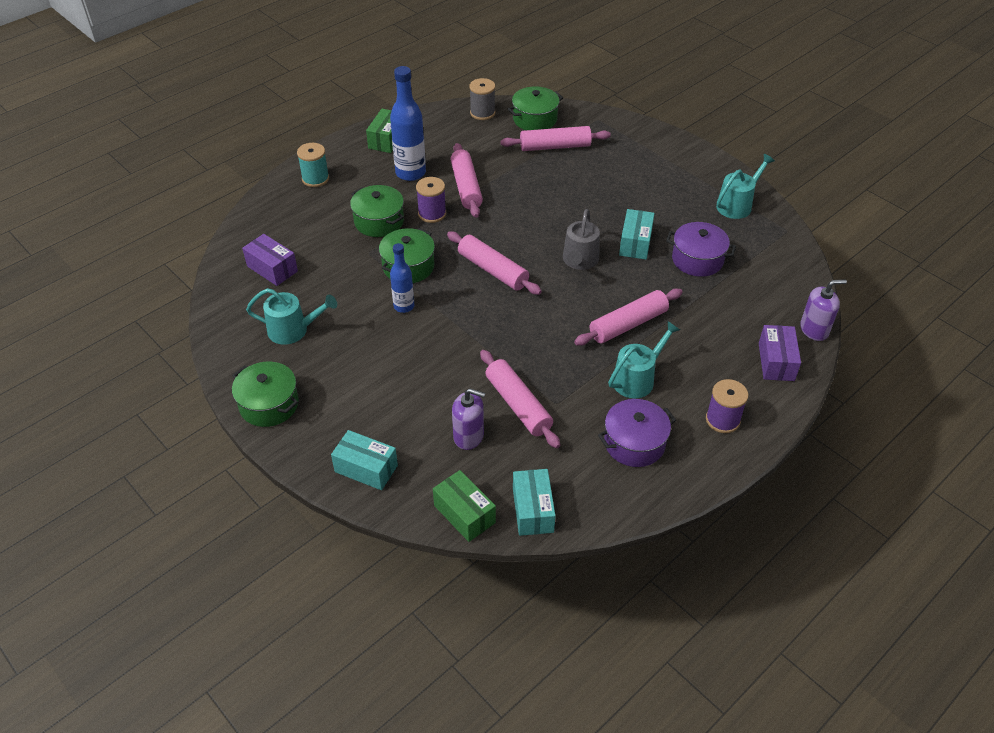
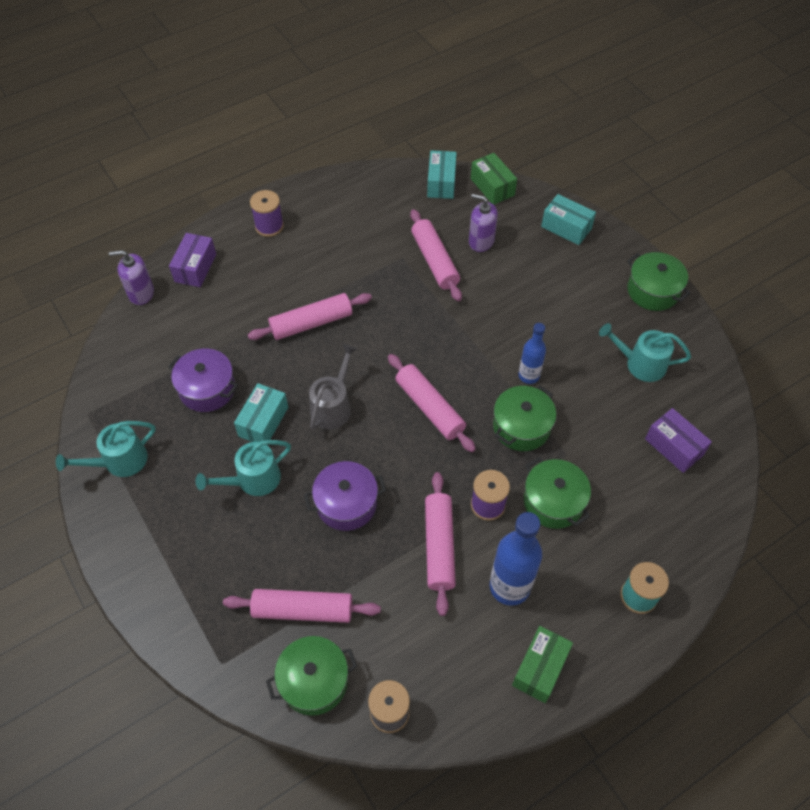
camera: 170 degrees left, 10 degrees up
purple pot [598,399,676,467] -> purple pot moved to [304,461,386,531]
turquoise watering can [608,321,680,398] -> turquoise watering can moved to [195,440,291,496]

